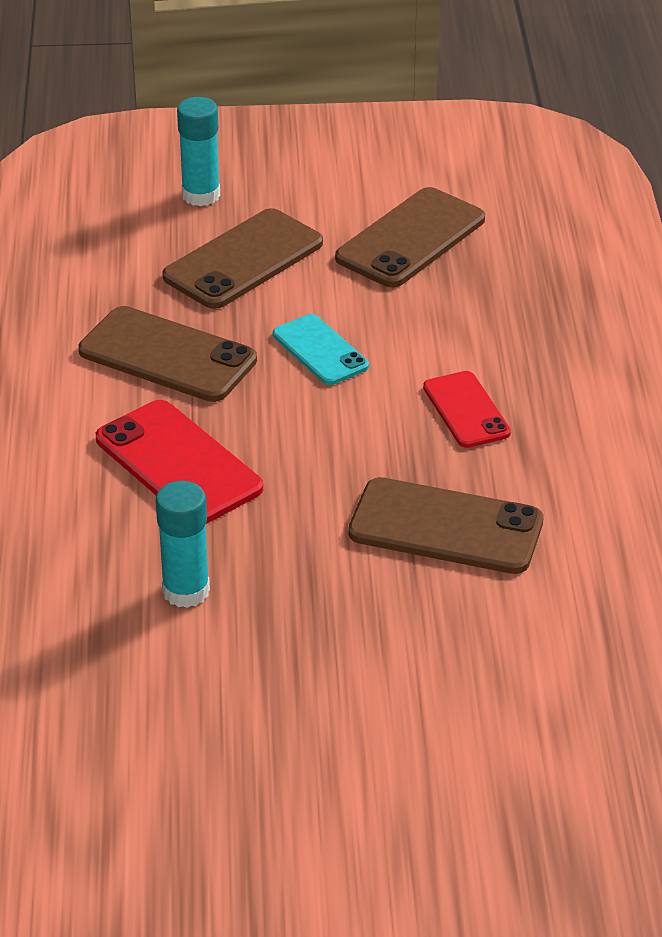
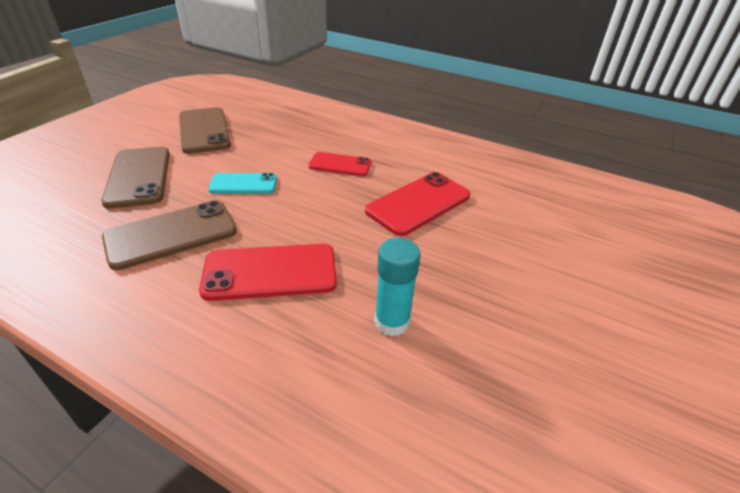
camera: 60 degrees left, 0 degrees up
turquoise glue stick [177,97,220,206] -> none
brown phone [348,477,544,574] -> red phone [365,172,470,236]

